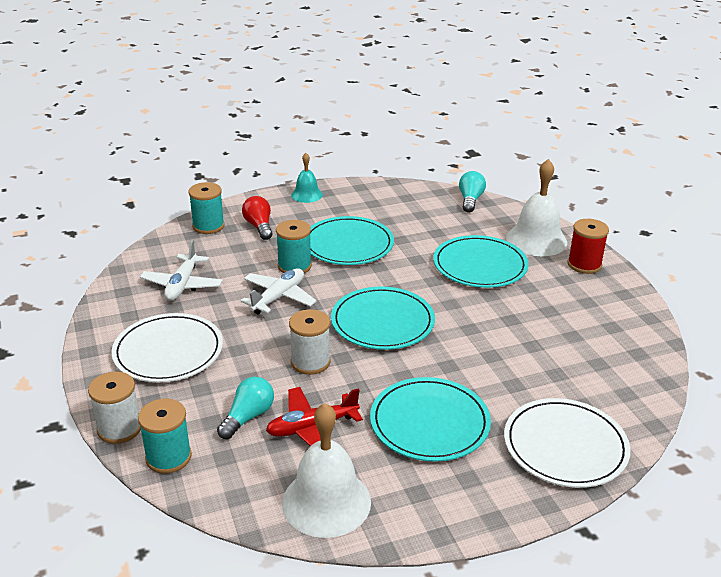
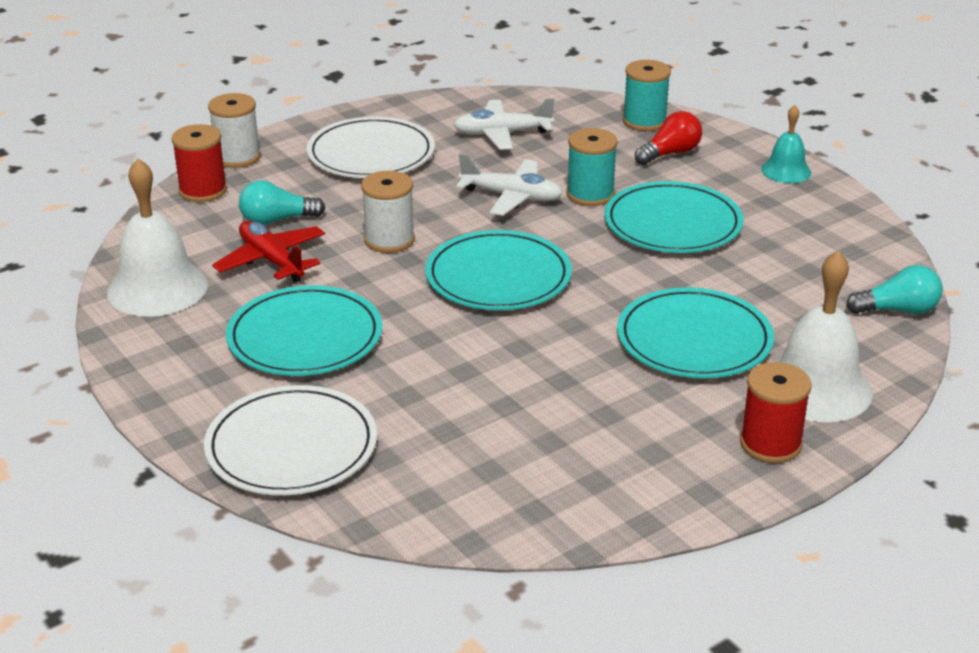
camera: 75 degrees right, 0 degrees up
turquoise spool [138,399,192,474] -> red spool [171,124,227,202]
turquoise light bulb [217,377,274,439] -> turquoise light bulb turned 150 degrees clockwise [239,180,325,225]

